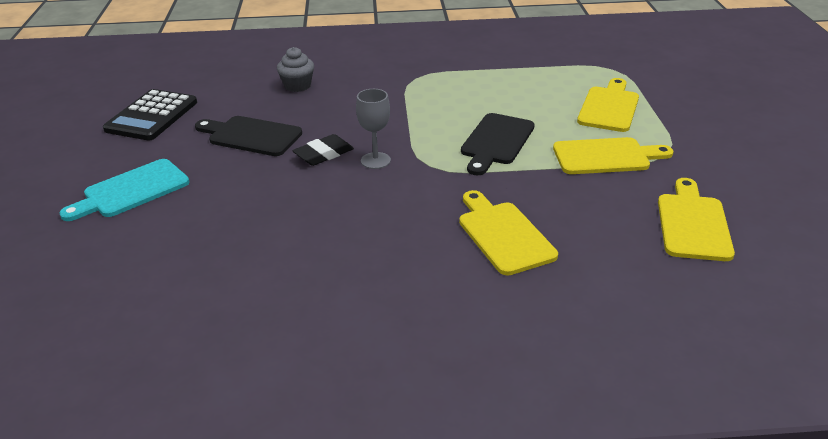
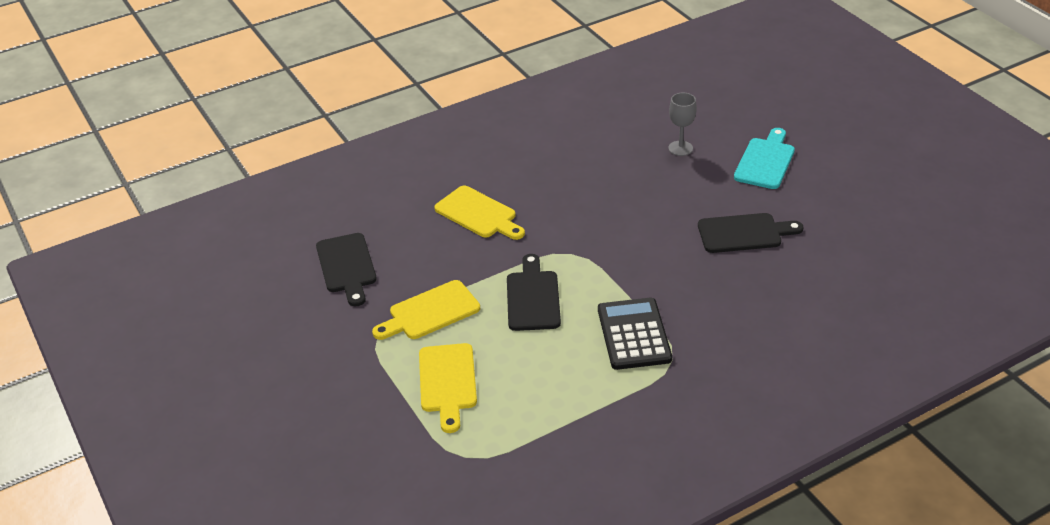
camera: 155 degrees right, 5 degrees up
black calculator [103,89,197,140] -> black calculator moved to [598,298,672,370]
grey cupcake [277,47,314,92] -> none
black eraser [293,134,354,166] -> none
grey goblet [356,89,391,169] -> grey goblet moved to [668,93,697,156]
yellow cutting board [658,178,735,261] -> black cutting board [316,233,377,306]

